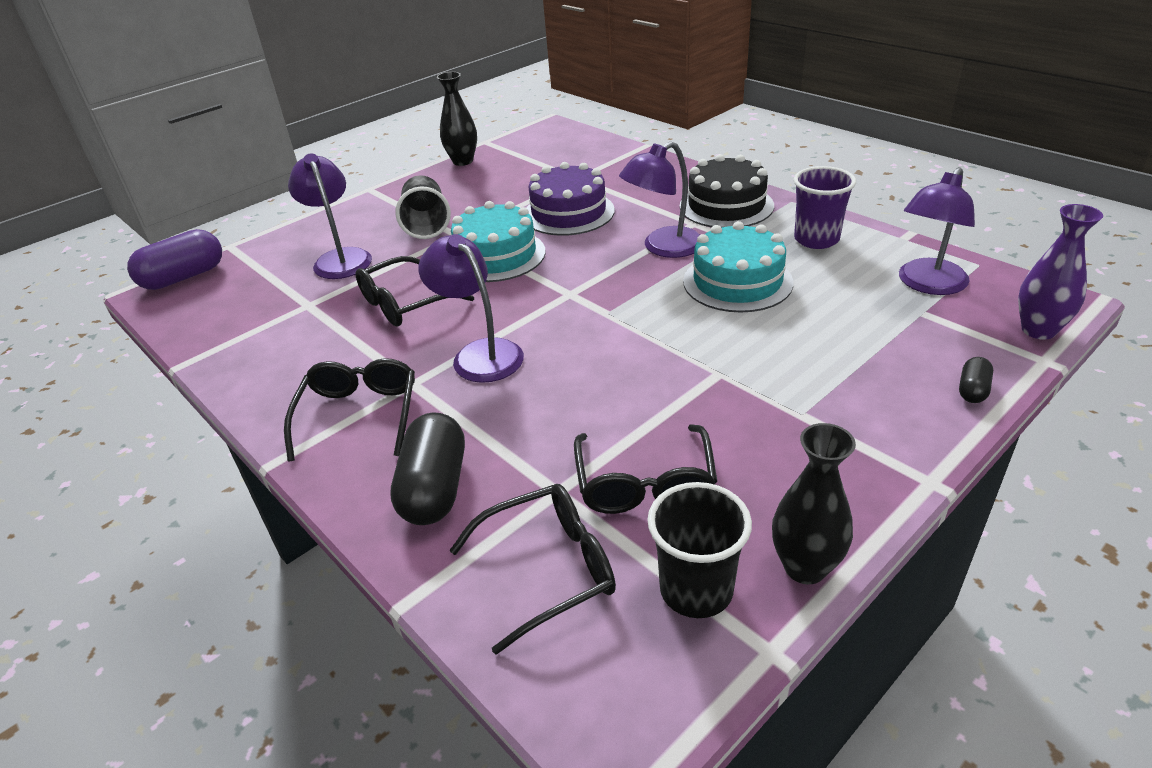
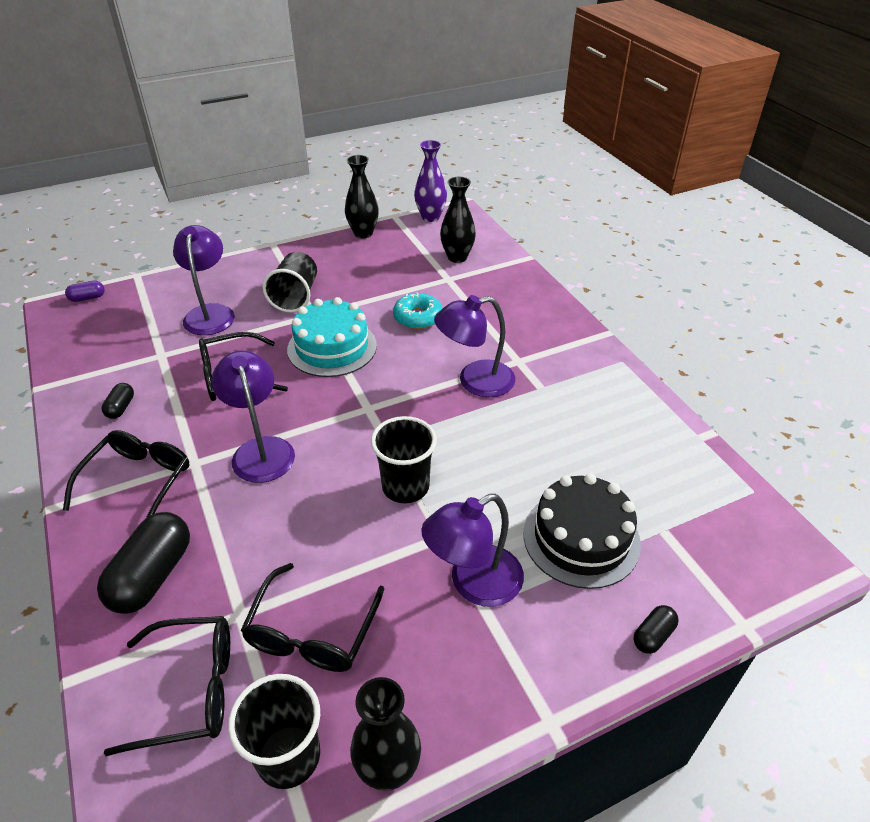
camera: 15 degrees right, 5 degrees up
purple capsule [127,229,222,290] -> purple capsule [65,280,105,302], size x0.49
purple cake [526,162,615,236] -> turquoise donut [393,292,443,329]
black cake [680,154,774,227] -> black cake moved to [524,473,641,589]
turquoise cake [683,221,793,313] -> none
purple cup [794,166,856,249] -> none
purple lamp [899,167,975,295] -> purple lamp moved to [421,494,524,607]
purple vase [1018,204,1103,340] -> purple vase moved to [414,140,447,222]
none -> black capsule [102,383,134,419]
none -> black cup [371,416,437,503]
none -> black vase [440,177,476,263]

